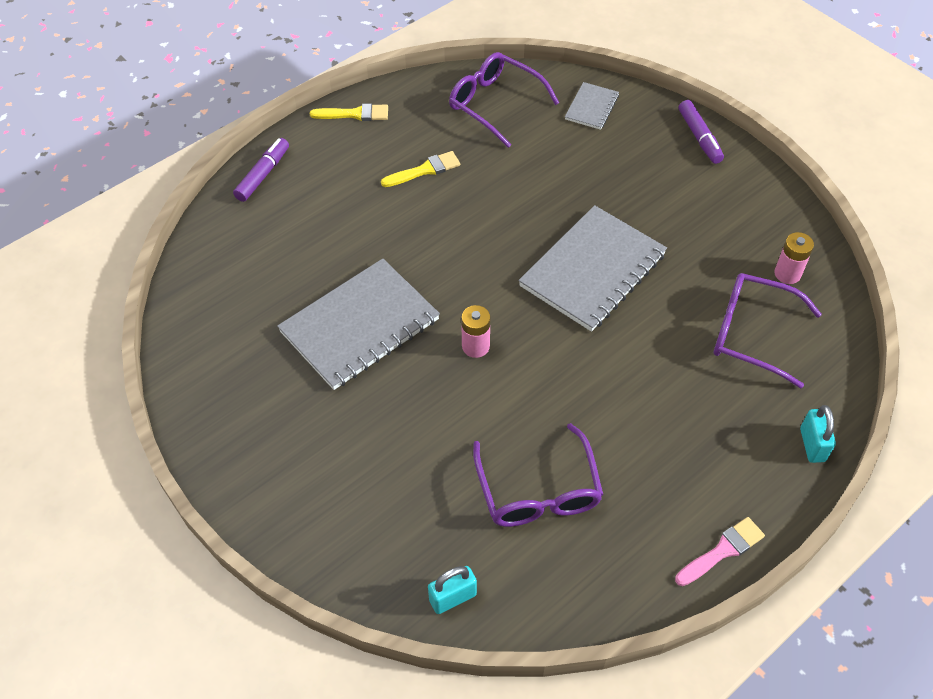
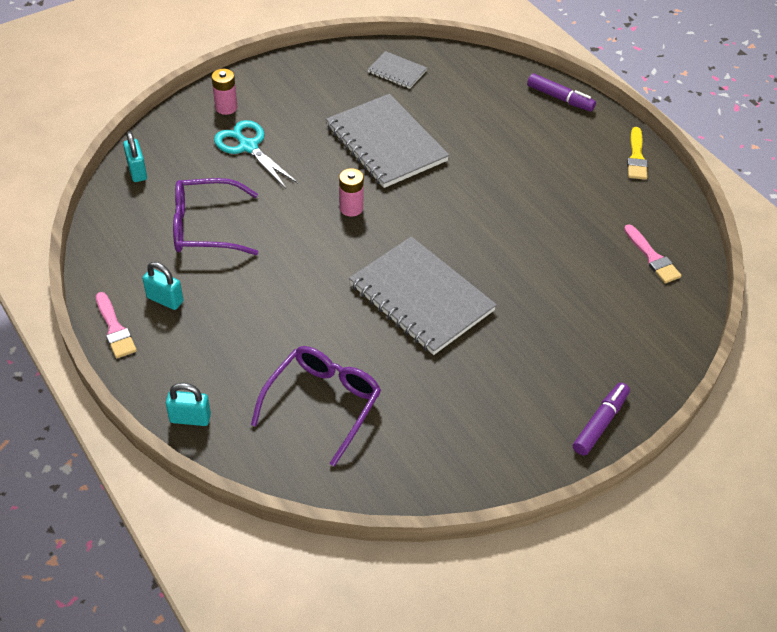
camera: 95 degrees right, 5 degrees down
yellow brush [381,151,460,187] -> none
purple glasses [449,52,559,148] -> pink brush [624,224,682,283]
grey notebook [565,82,619,130] -> grey notebook moved to [367,51,427,89]
purple marker [679,100,724,164] -> purple marker turned 135 degrees clockwise [573,382,630,456]
pink battery [774,232,814,284] -> pink battery moved to [211,69,237,115]
none -> turquoise padlock [142,262,183,310]
none -> turquoise scissors [214,120,298,188]

